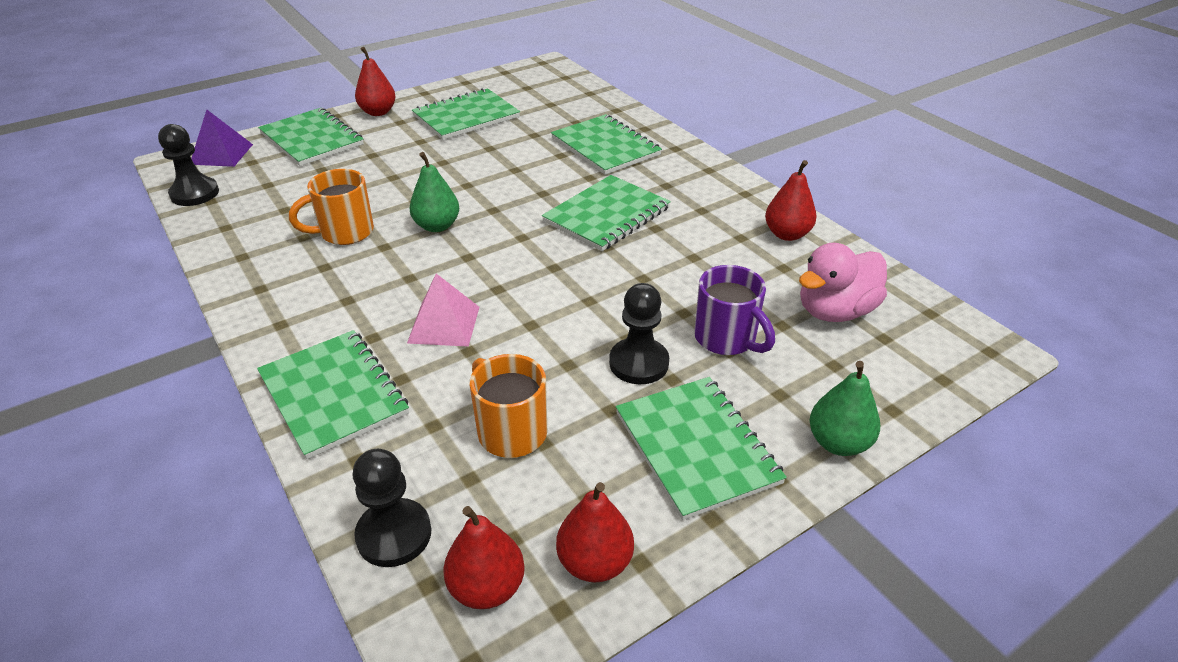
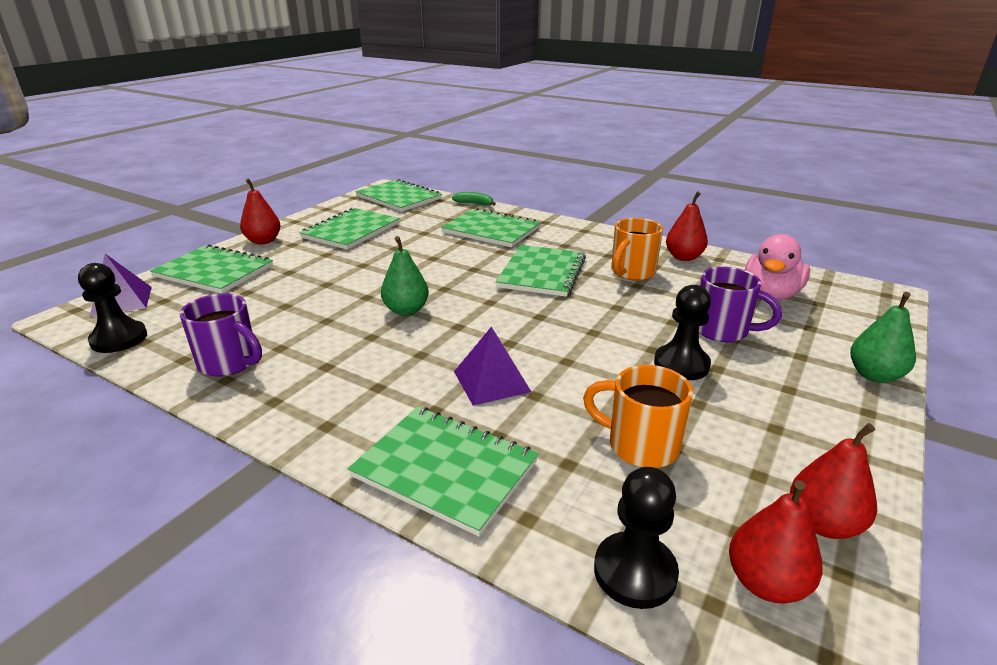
camera: 25 degrees left, 10 degrees down
orange mug [289,169,374,245] -> orange mug moved to [611,218,663,281]
pink pyramid [407,274,479,347] -> purple pyramid [454,326,531,406]
green notebook [616,377,787,520] -> green notebook moved to [355,179,442,212]
none -> purple mug [180,294,262,377]
none -> green banana [452,192,496,206]

